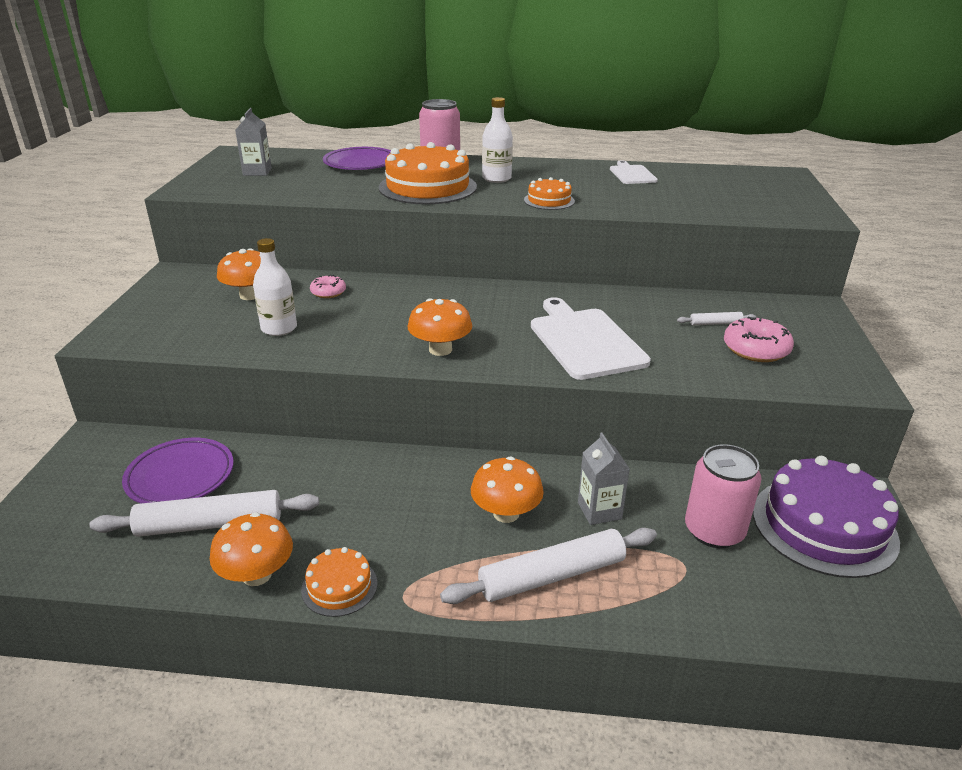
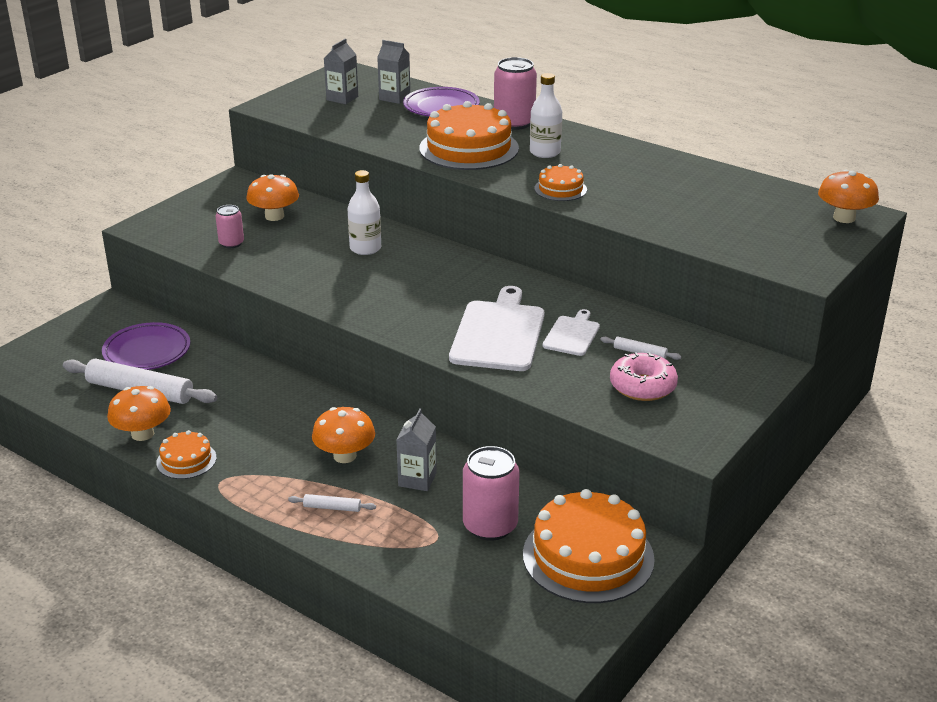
camera: 30 degrees right, 0 degrees up
white bottle [253,238,297,336] -> white bottle moved to [347,170,381,255]
pink donut [310,275,346,298] -> none
orange mushroom [408,298,472,356] -> orange mushroom moved to [818,170,879,223]
white rolling pin [440,528,657,604] -> white rolling pin [288,494,376,512], size x0.45
white cutting board [610,160,658,184] -> white cutting board moved to [543,309,600,356]
purple cake [753,456,900,578] -> orange cake [523,489,655,603]
none -> pink can [215,205,244,248]
none -> grey carton [377,40,410,104]

